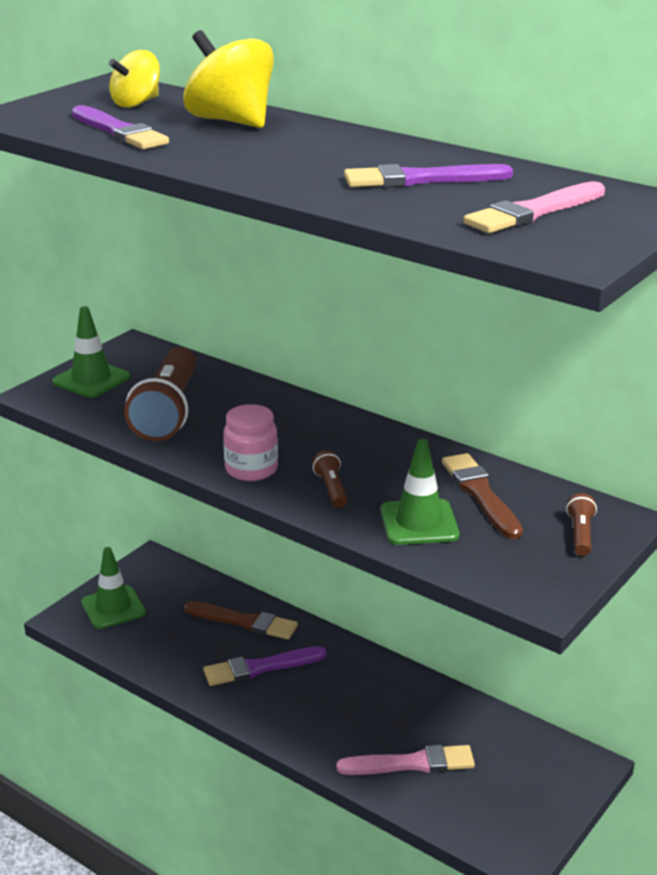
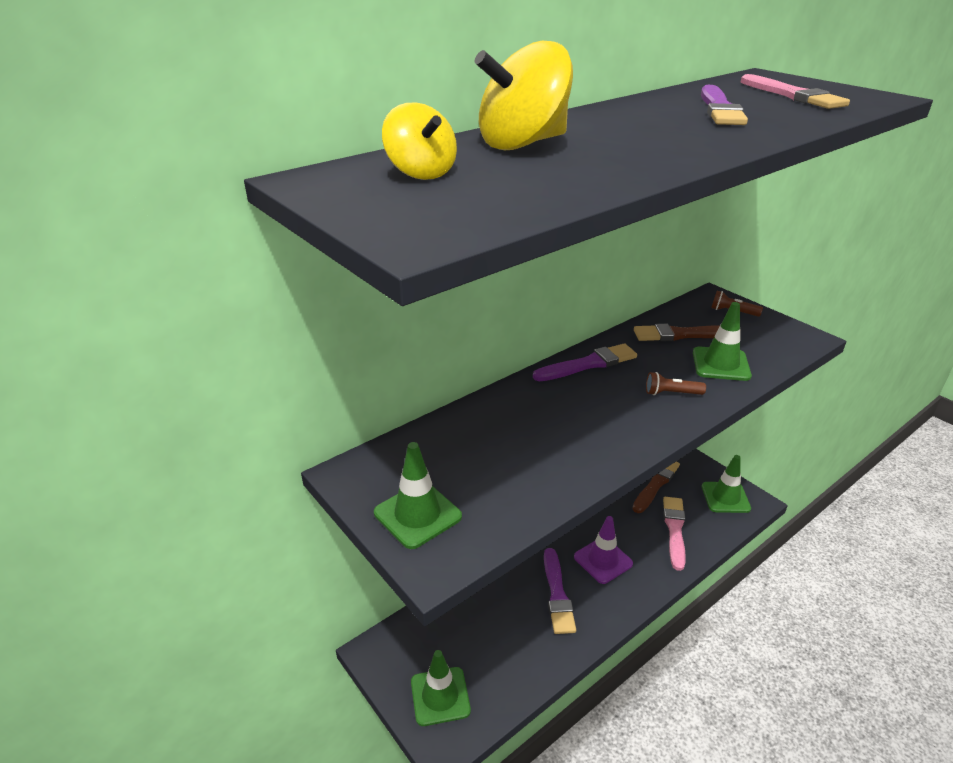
camera: 75 degrees left, 5 degrees up
purple brush [72,105,169,150] -> purple brush moved to [533,343,637,381]
brown flashlight [124,347,196,441] -> none
brown brush [184,601,298,639] -> brown brush moved to [632,462,680,513]
pink jar [223,404,278,481] -> none
none -> purple traffic cone [574,516,633,584]
none -> green traffic cone [702,455,751,513]

